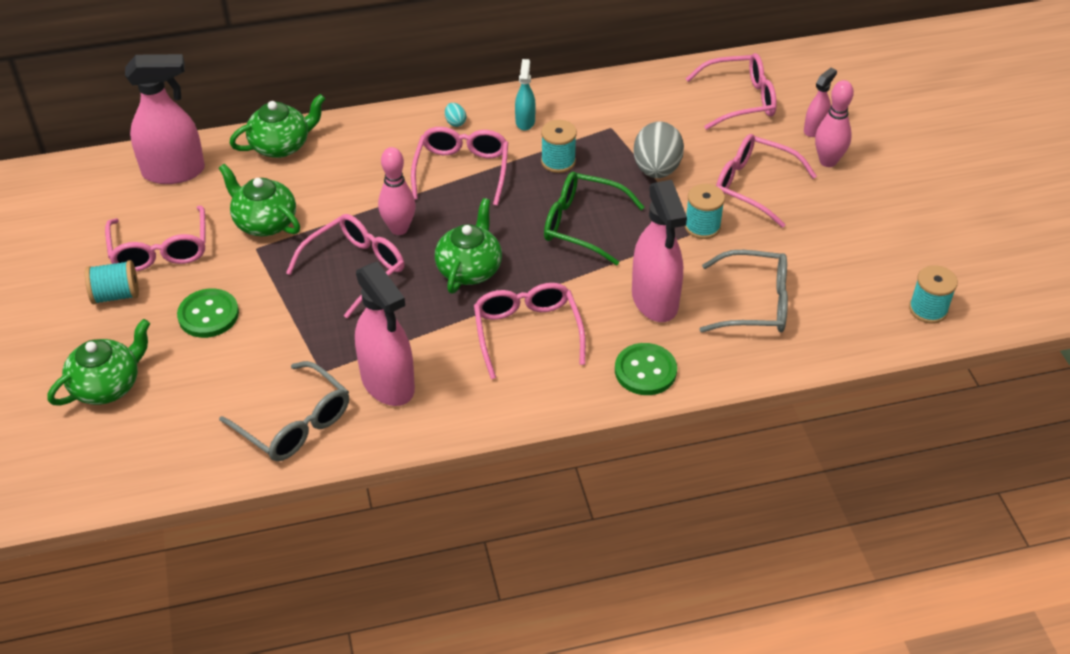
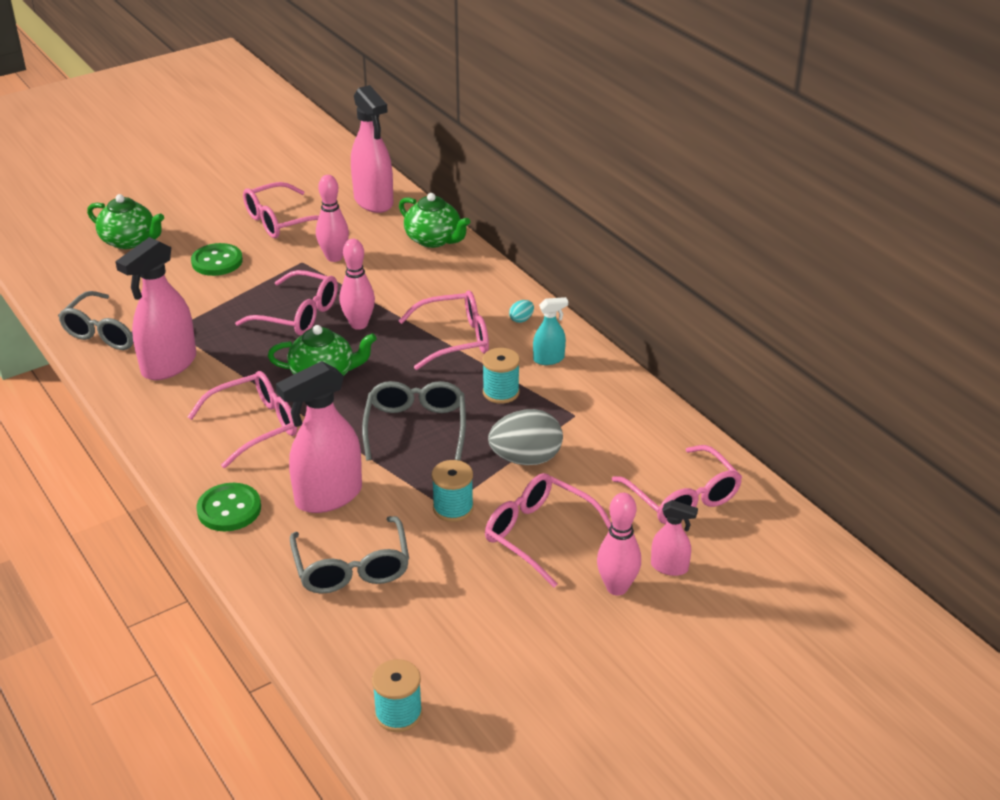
camera: 70 degrees right, 10 degrees down
turquoise spool [85,260,139,304] -> none
green teapot [218,164,300,236] -> pink bowling pin [316,175,349,262]
green glasses [544,172,644,265] -> grey glasses [362,381,466,461]
pink glasses [716,134,817,228] -> pink glasses turned 60 degrees counterclockwise [485,473,611,587]

